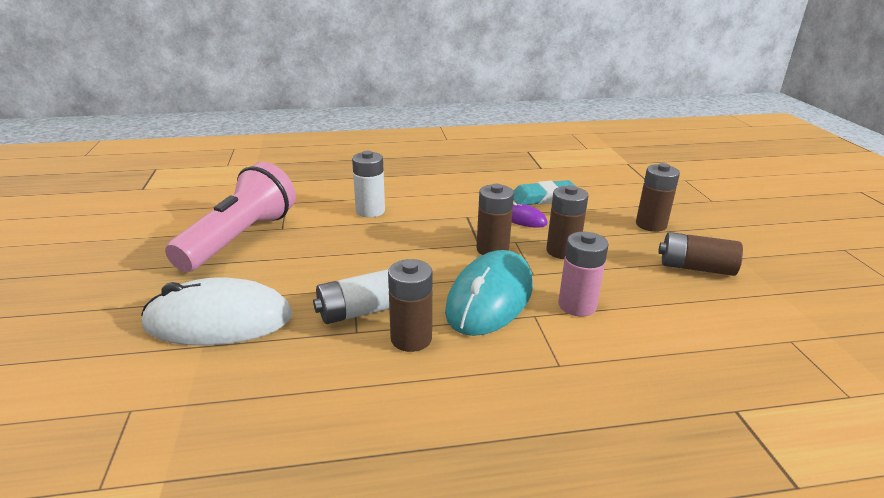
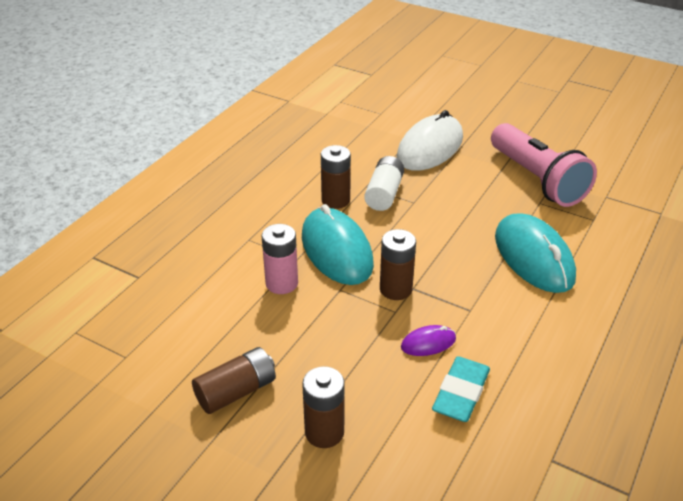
camera: 130 degrees right, 10 degrees up
white battery [352,151,385,217] -> turquoise mouse [495,213,576,293]
brown battery [546,185,588,259] -> none

